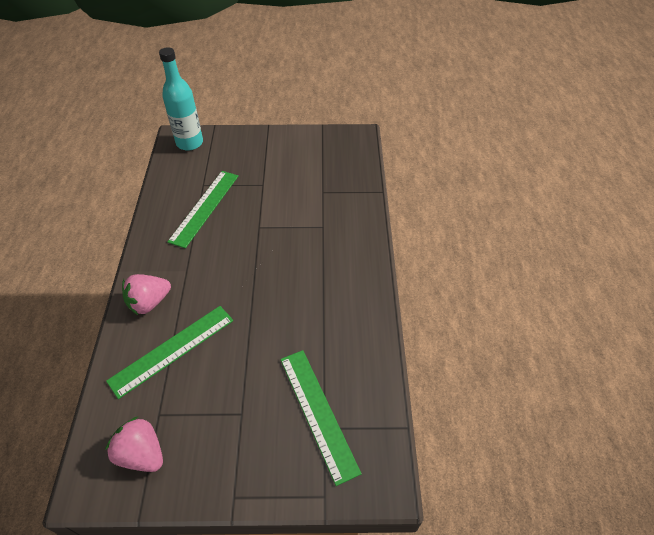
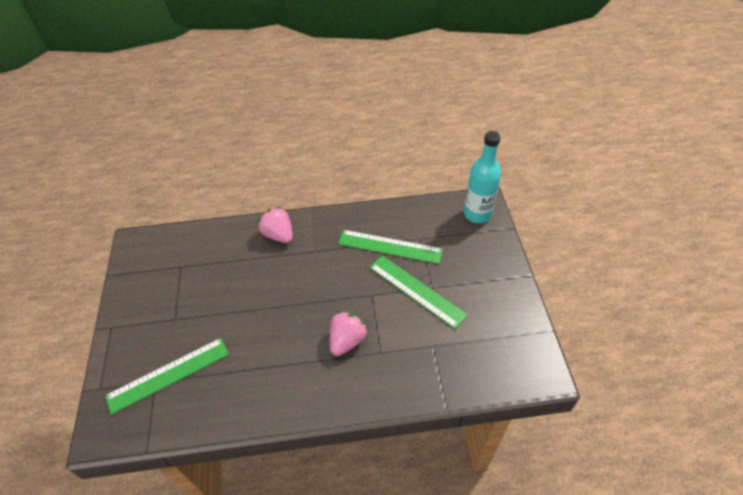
camera: 85 degrees right, 0 degrees up
pink strawberry [105,417,163,472] -> pink strawberry moved to [330,311,368,356]
green ruler [106,306,233,399] -> green ruler moved to [370,255,468,329]

